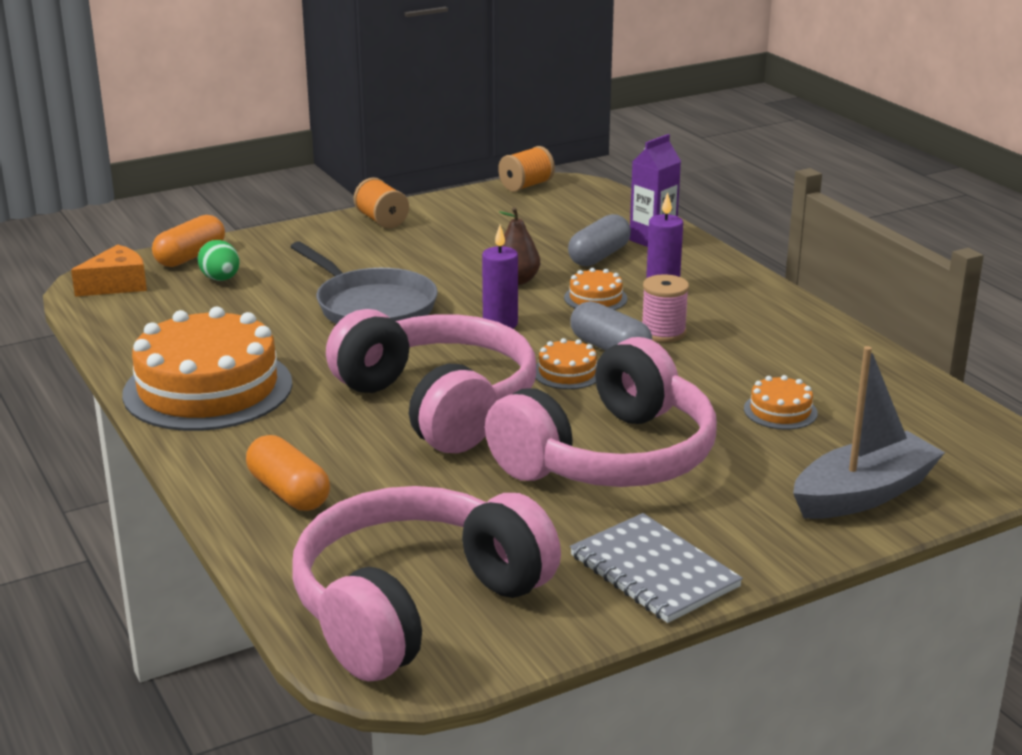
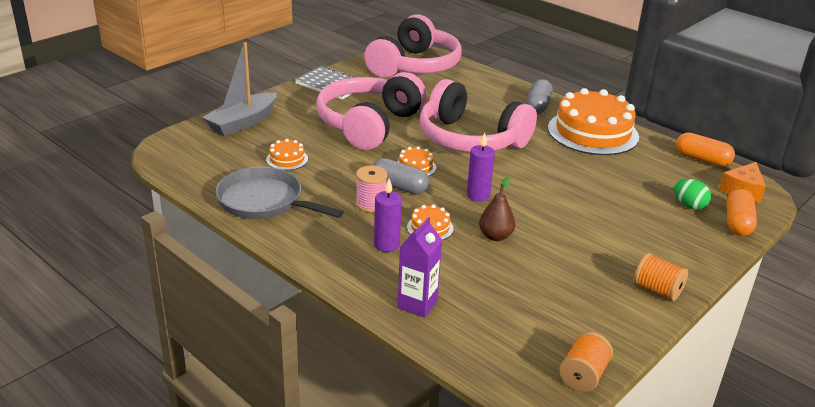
camera: 160 degrees right, 5 degrees up
orange capsule [246,435,330,511] -> orange capsule moved to [676,132,735,166]
grey pan [291,241,438,324] -> grey pan moved to [215,167,344,219]
grey capsule [568,214,631,266] -> grey capsule moved to [526,79,553,114]

